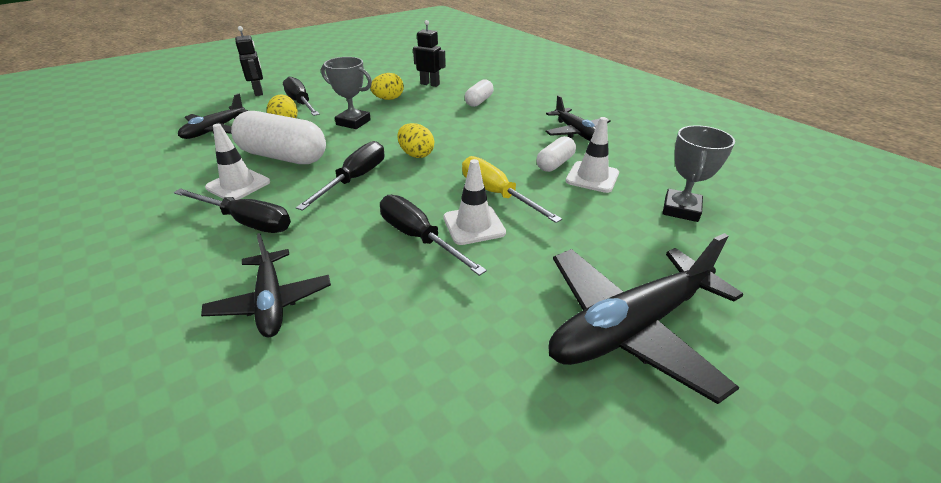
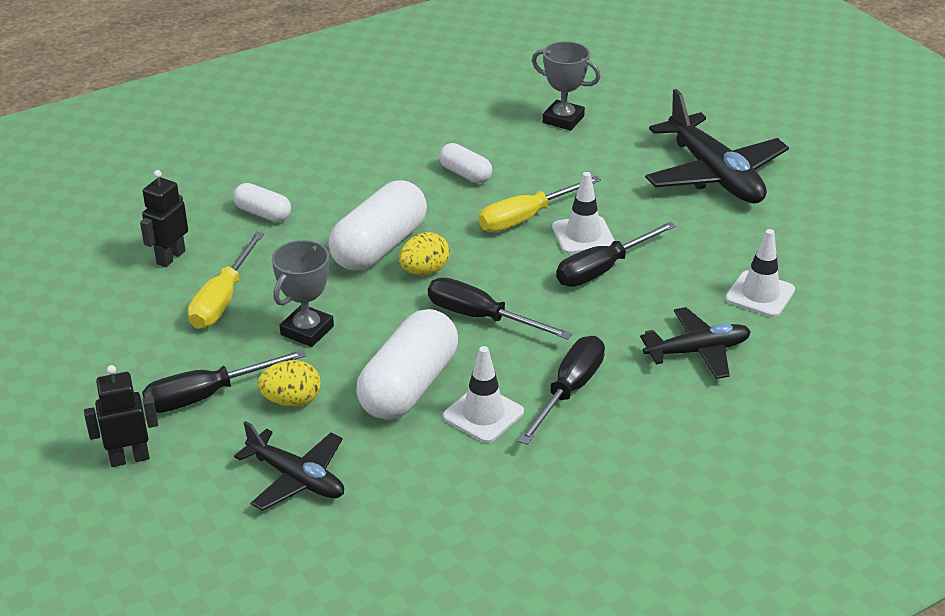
camera: 85 degrees left, 0 degrees up
yellow egg [370,73,404,100] -> yellow screwdriver [188,232,264,329]
black plane [545,95,611,141] -> none
white traffic cone [565,117,619,193] -> white traffic cone moved to [725,229,795,317]
none -> white capsule [329,180,427,271]

